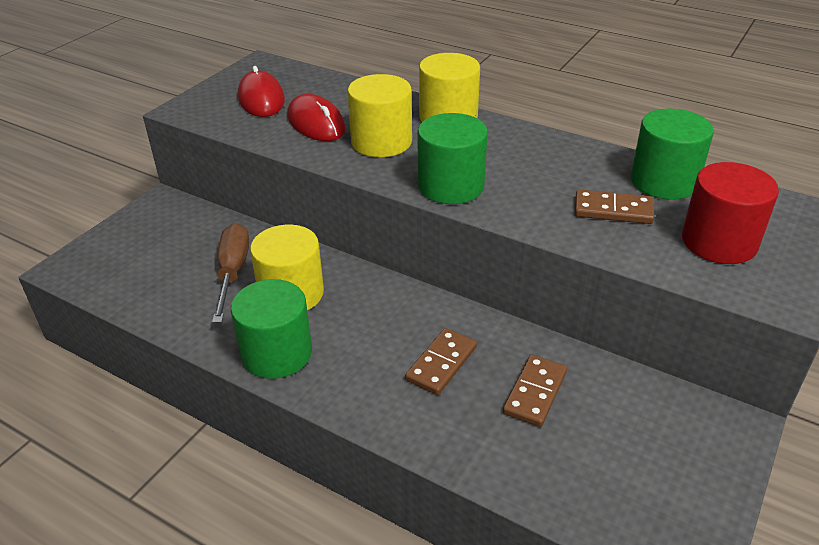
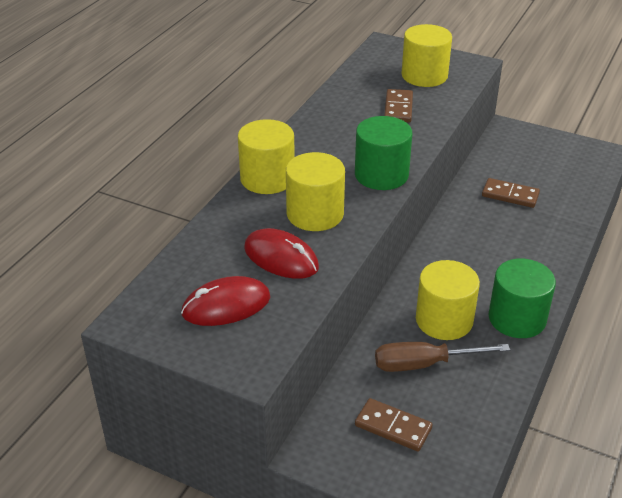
camera: 95 degrees left, 0 degrees up
red mouse [287,94,346,141] -> red mouse turned 75 degrees clockwise [244,228,319,279]
brown domino [405,328,477,395] -> brown domino moved to [355,398,433,451]
green cylinder [631,109,714,200] -> none
red cylinder [682,162,779,264] -> yellow cylinder [401,24,452,87]

